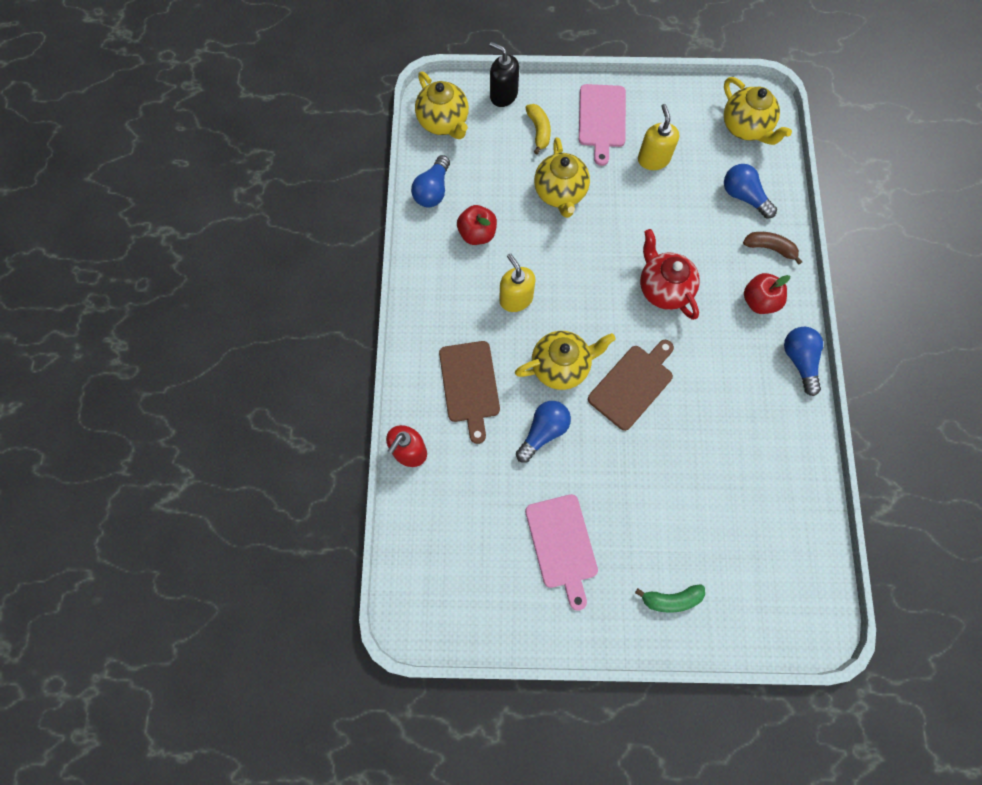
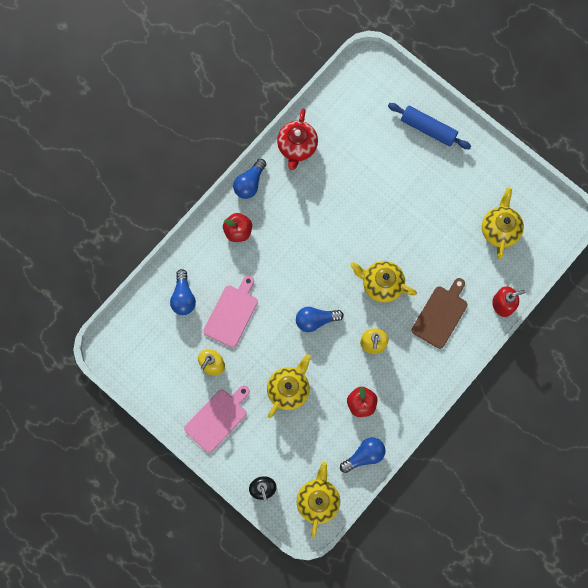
camera: 140 degrees left, 5 degrees up
blue light bulb [516,401,571,463] -> blue light bulb moved to [296,307,344,332]
yellow banana [525,104,551,154] -> none
pink cutting board [525,494,598,611] -> pink cutting board moved to [203,275,258,348]
brown cutting board [588,340,674,431] -> none
green banana [635,584,705,613] -> blue rolling pin [388,103,471,149]
red teapot [640,229,700,320] -> red teapot moved to [277,109,318,170]
yellow teapot [724,77,792,145] -> yellow teapot moved to [482,187,524,259]
brown banana [743,232,802,265] -> none

